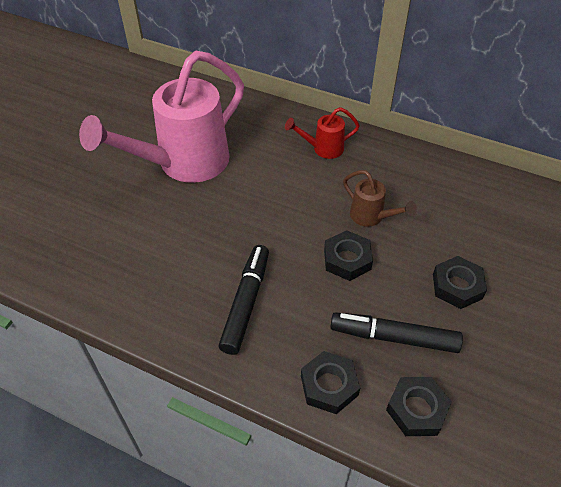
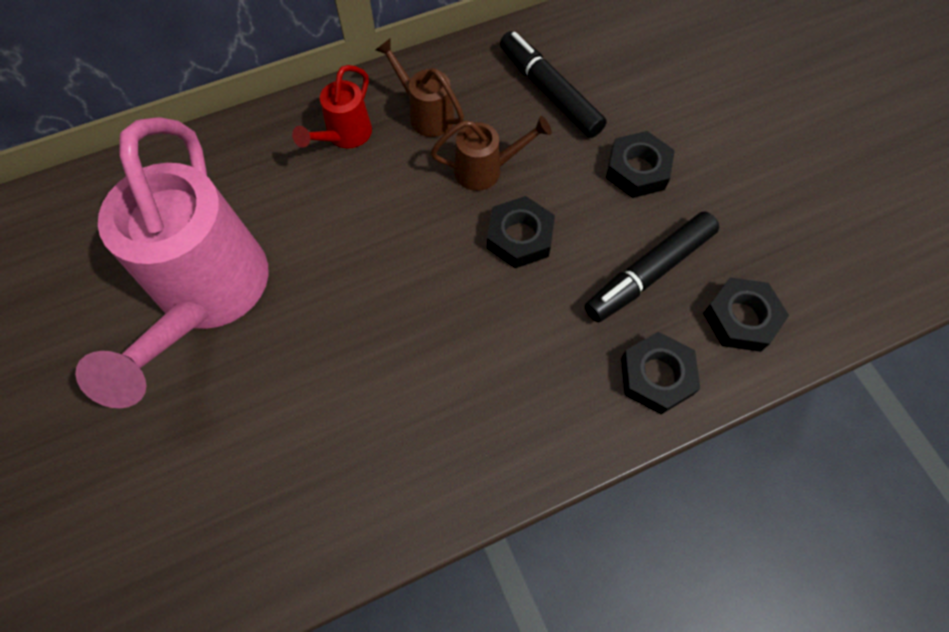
camera: 50 degrees left, 15 degrees up
black marker [218,245,269,355] -> black marker moved to [500,31,607,138]
none -> brown watering can [375,38,464,137]

